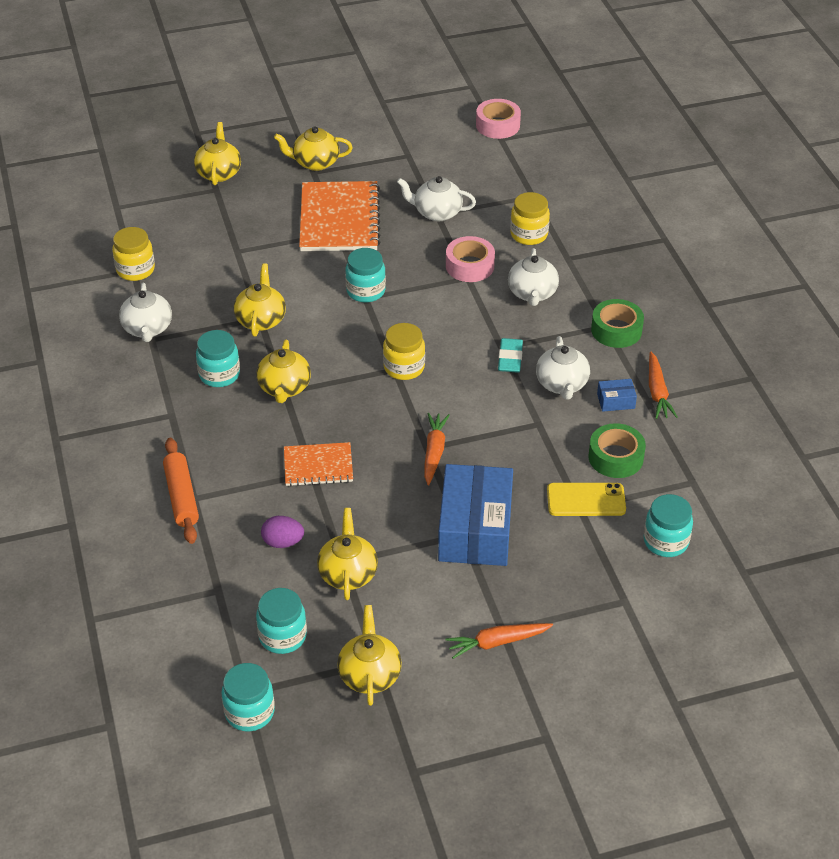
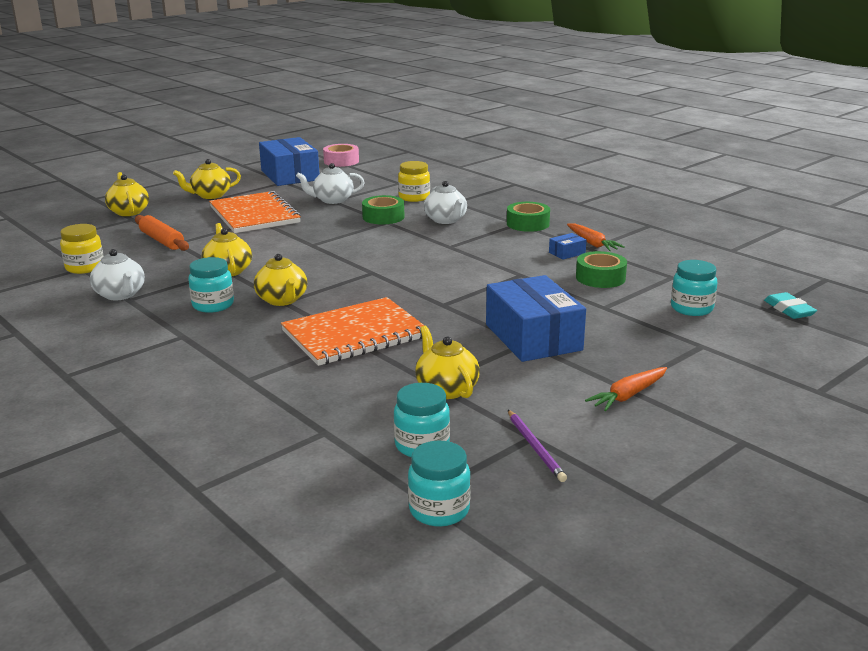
camera: 25 degrees left, 20 degrees down
orange rolling pin [163,438,199,544] -> orange rolling pin moved to [135,215,189,251]
purple egg [261,516,304,548] -> none
orange notebook [284,442,353,486] -> orange notebook [281,297,429,366], size x1.78
yellow teapot [337,605,402,706] -> purple pencil [508,410,567,482]
turquoise jar [345,248,386,303] -> none
yellow jar [383,323,425,380] -> none
orange carrot [424,413,450,486] -> none
pink tape [446,236,495,282] -> green tape [362,195,404,224]
turquoise eraser [498,338,523,373] -> turquoise eraser moved to [764,292,817,319]
white teapot [536,336,590,400] -> none
yellow phone [547,483,626,516] -> none
none -> blue box [259,137,319,186]

